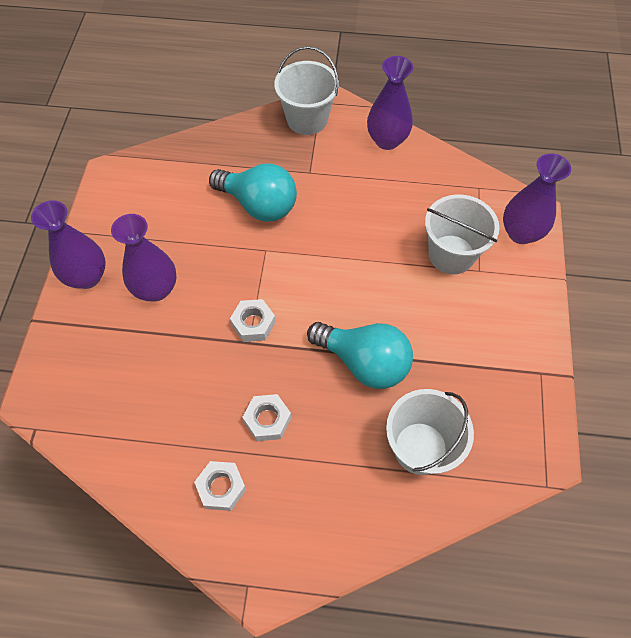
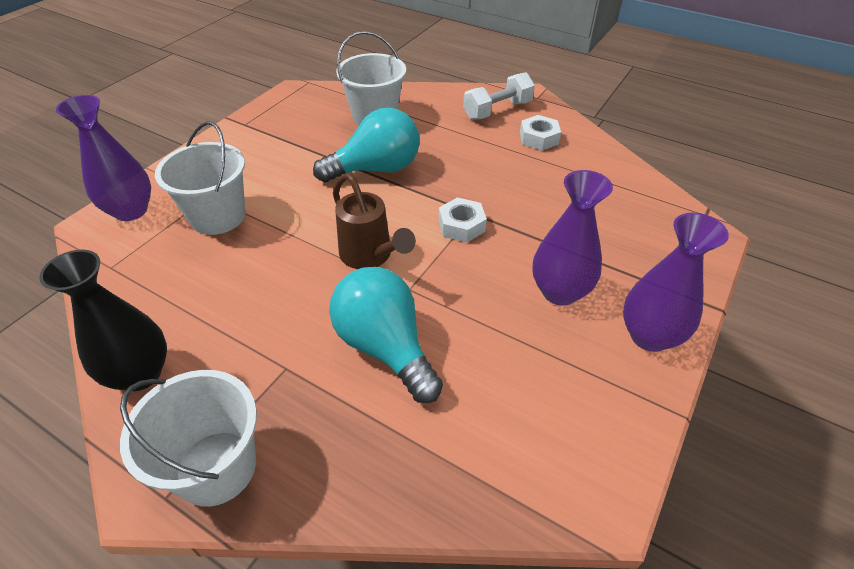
camera: 155 degrees left, 15 degrees down
white nut [242,394,291,441] -> none
turquoise light bulb [307,322,413,389] -> turquoise light bulb turned 105 degrees clockwise [313,108,420,183]
purple vase [367,56,413,150] -> black vase [39,250,167,391]
none -> brown watering can [333,173,416,269]
none -> white dumbbell [463,72,535,120]

